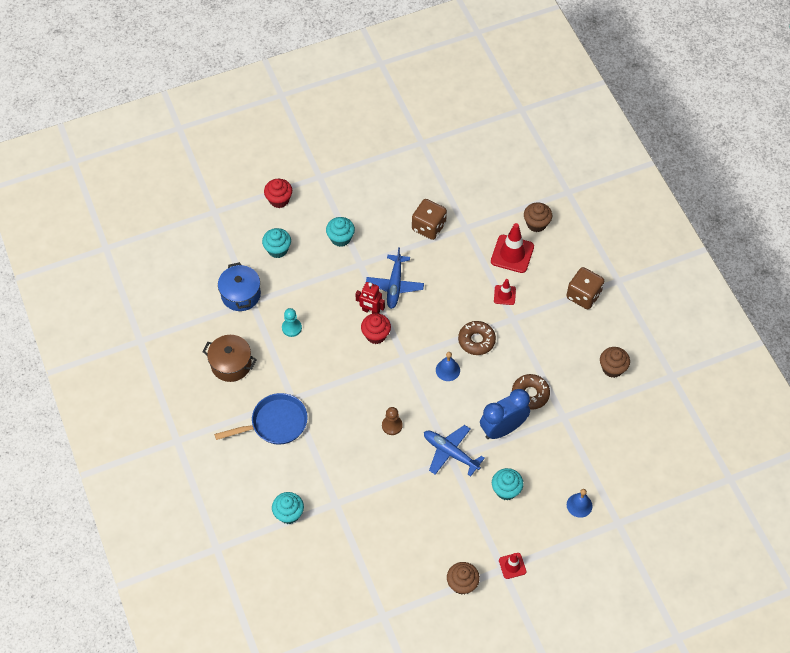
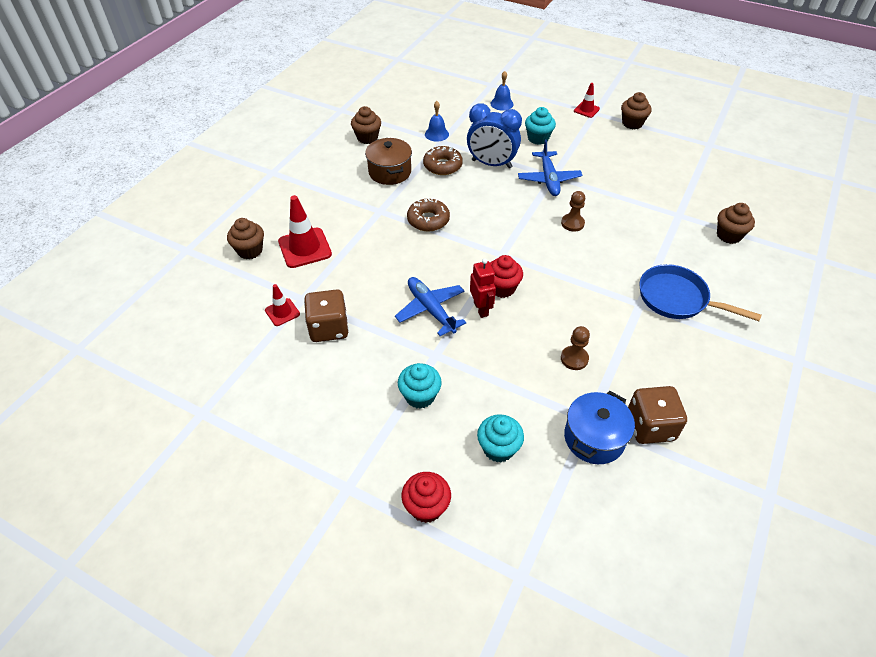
camera: 130 degrees left, 10 degrees down
brown pot [203,335,257,382] -> brown pot moved to [365,138,412,185]
turquoise cupcake [272,492,304,524] -> brown cupcake [717,203,755,244]
turquoise pawn [282,308,302,337] -> brown pawn [561,326,590,370]
blue plane [366,247,424,309] -> blue plane turned 90 degrees counterclockwise [395,277,466,336]
blue bell [436,352,460,381] -> blue bell moved to [425,101,449,142]
red traffic cone [494,279,516,305] -> red traffic cone moved to [265,284,300,326]
brown dice [566,267,604,309] -> brown dice moved to [628,386,687,444]

